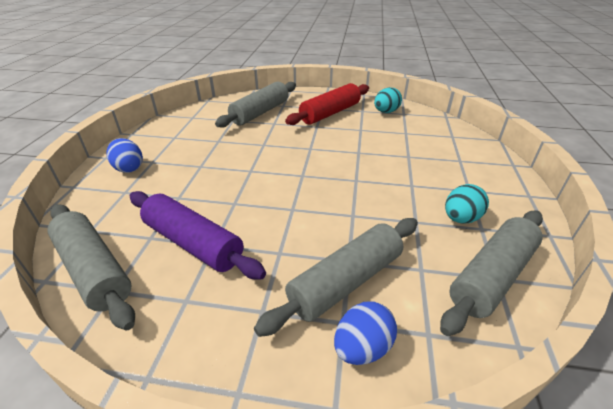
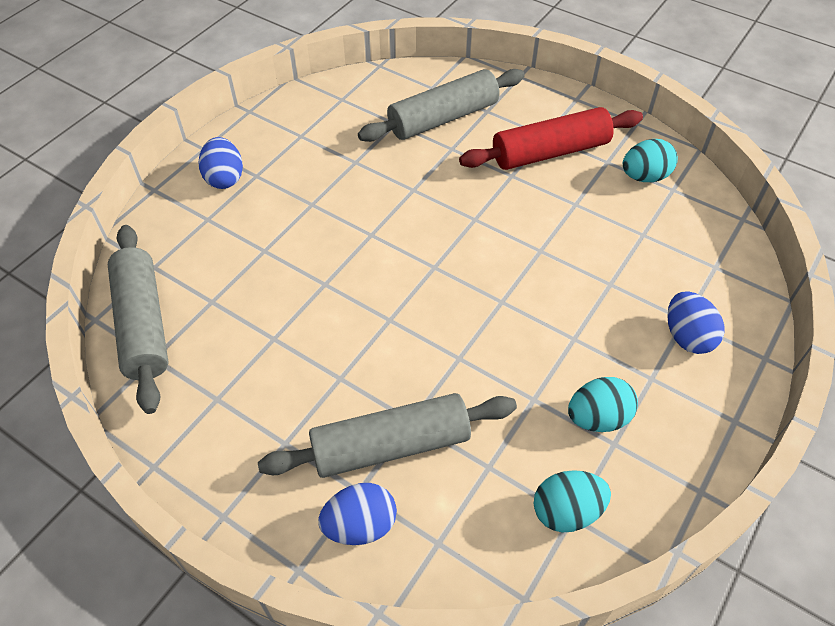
camera: 25 degrees right, 15 degrees up
purple rolling pin [130,191,266,279] -> none
grey rolling pin [440,210,543,336] -> turquoise egg [534,470,611,533]
none -> blue egg [667,291,725,354]

